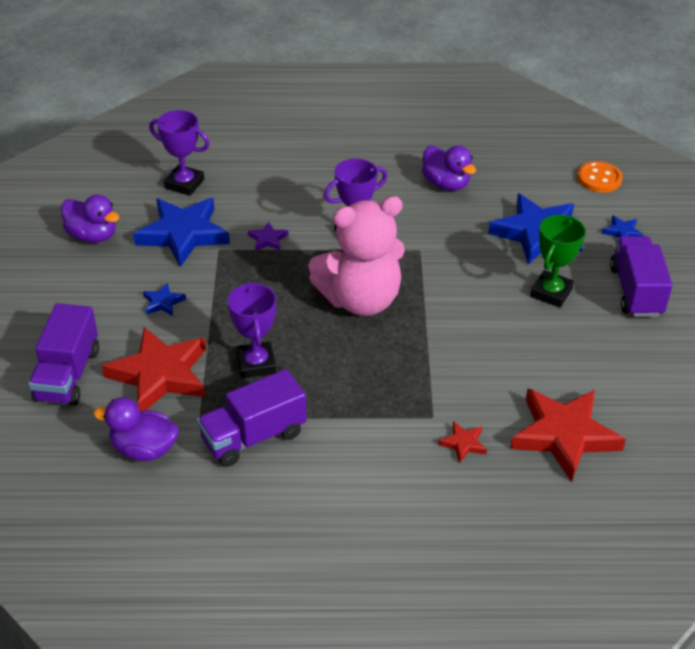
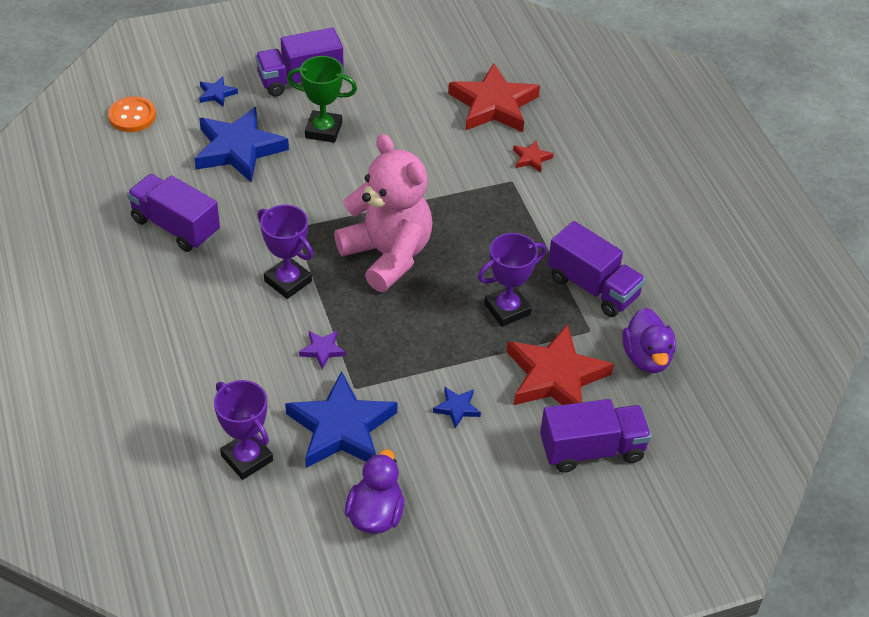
camera: 110 degrees left, 5 degrees up
purple trophy [149,110,210,196] -> purple trophy turned 45 degrees counterclockwise [214,380,273,480]
purple duck [422,145,476,191] -> purple truck [127,174,220,252]

